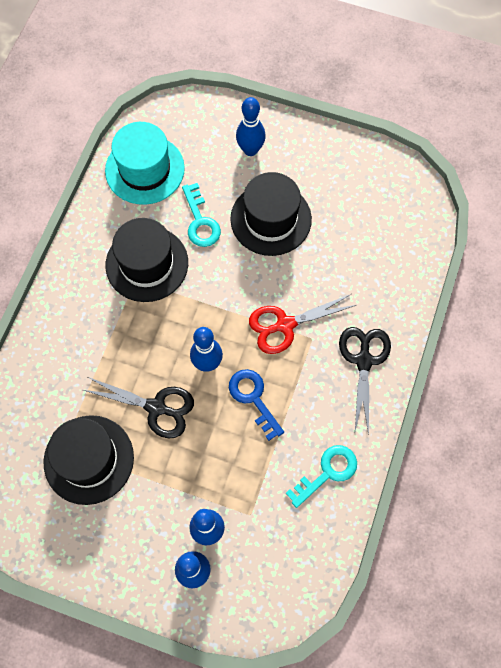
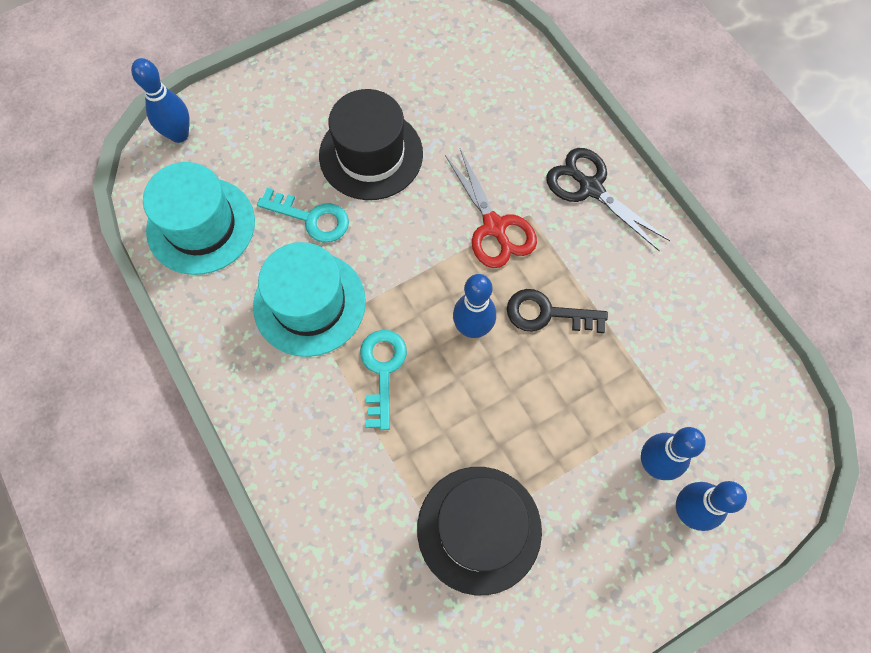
camera: 50 degrees left, 0 degrees up
black scissors [83,377,194,439] -> none
black hat [106,218,188,302] -> turquoise hat [253,242,366,357]
blue key [229,369,284,441] -> black key [507,289,608,333]
blue bowling pin [236,97,266,156] -> blue bowling pin moved to [131,58,190,143]
red scissors [249,294,356,354] -> red scissors turned 45 degrees counterclockwise [445,149,537,268]
turquoise key [286,445,357,508] -> turquoise key moved to [360,330,407,430]

